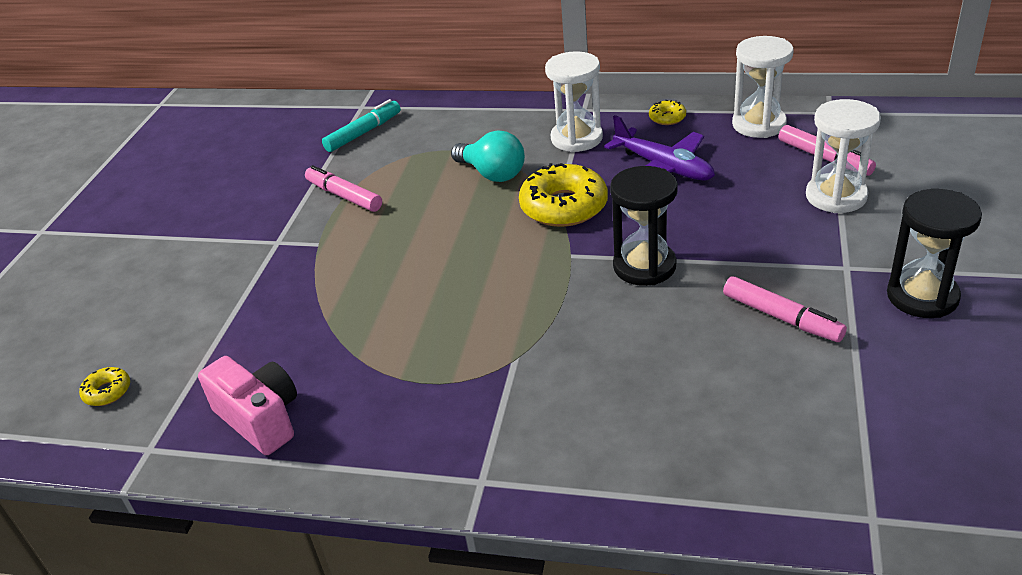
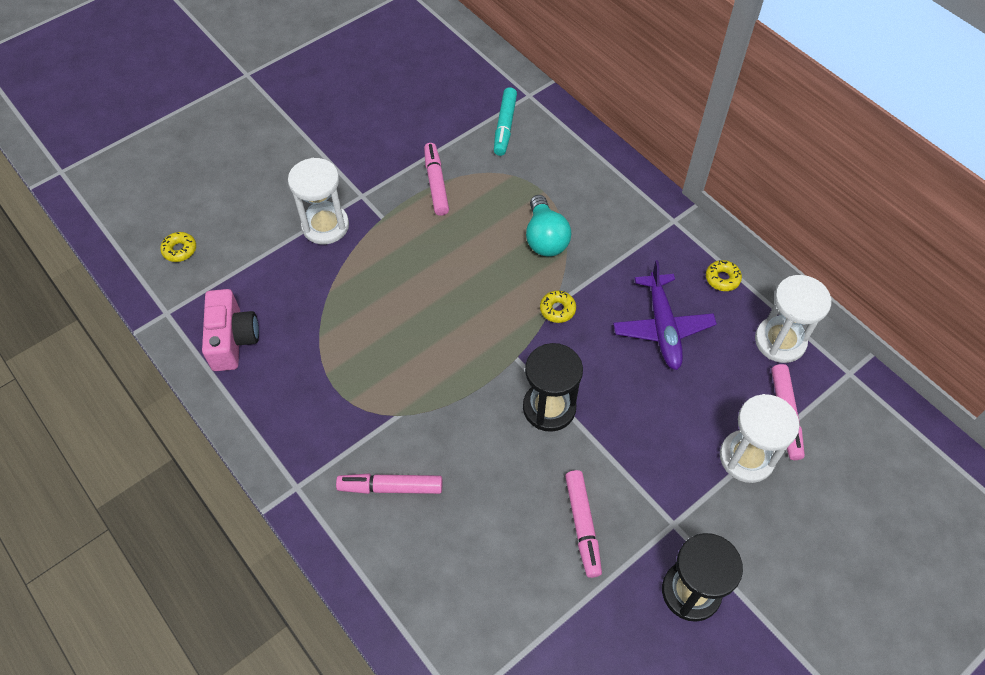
camera: 35 degrees right, 20 degrees up
turquoise marker [322,99,401,152] -> turquoise marker turned 105 degrees clockwise [494,87,517,156]
yellow donut [519,163,608,227] -> yellow donut [540,290,576,323], size x0.47
white hourglass [545,51,603,152] -> white hourglass moved to [288,158,349,244]
none -> pink marker [336,473,442,494]

